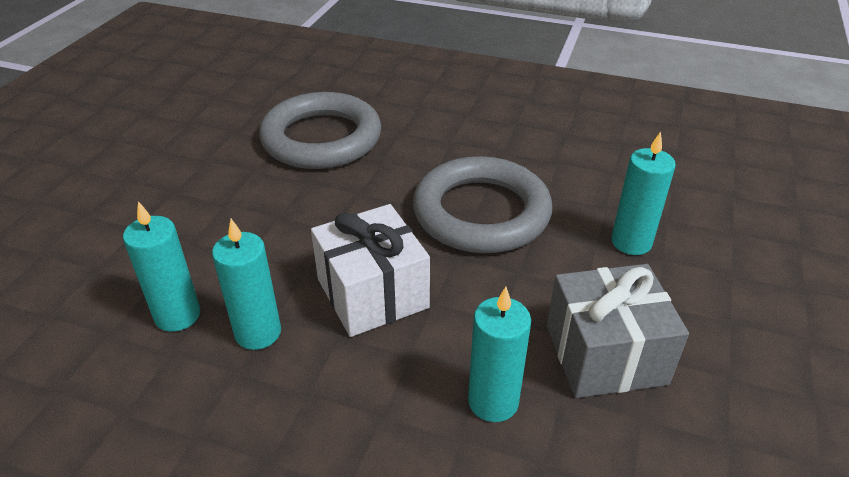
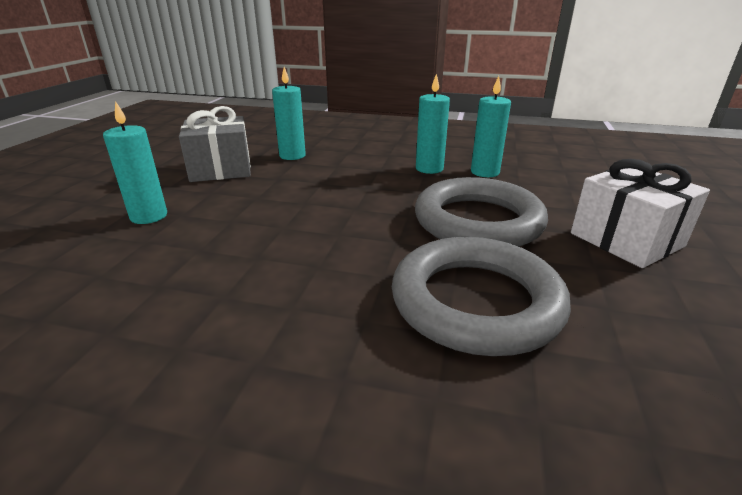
camera: 175 degrees right, 10 degrees down
white gift [311,204,430,337] -> white gift moved to [571,159,710,268]
grey ring [413,156,552,253] -> grey ring moved to [415,177,548,247]

